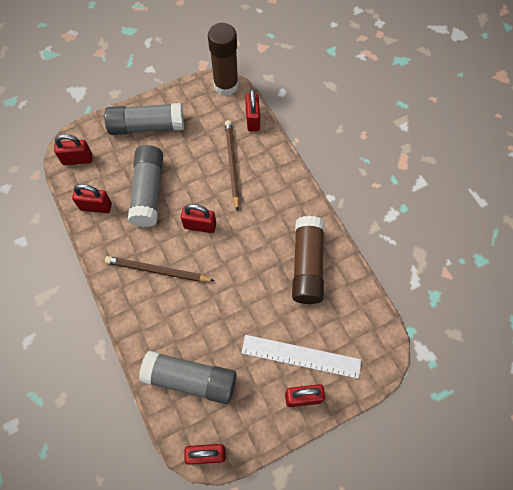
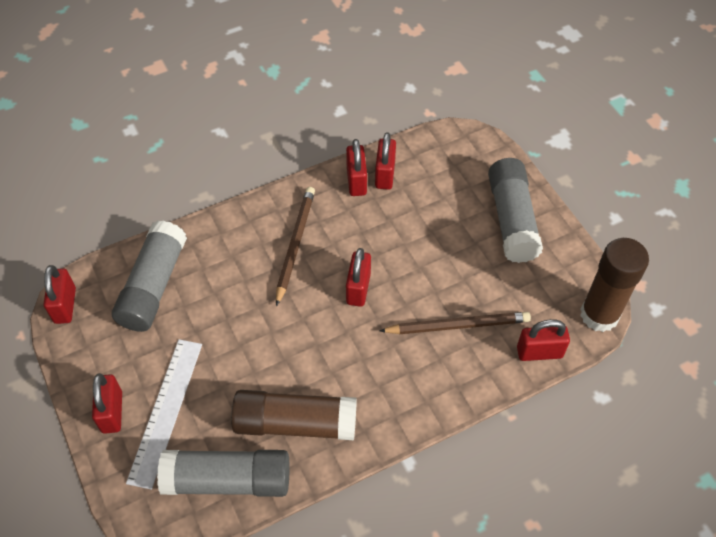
camera: 90 degrees right, 10 degrees down
red padlock [54,134,92,165] -> red padlock moved to [346,139,367,196]
grey glue stick [128,145,163,227] -> grey glue stick moved to [157,450,289,497]

